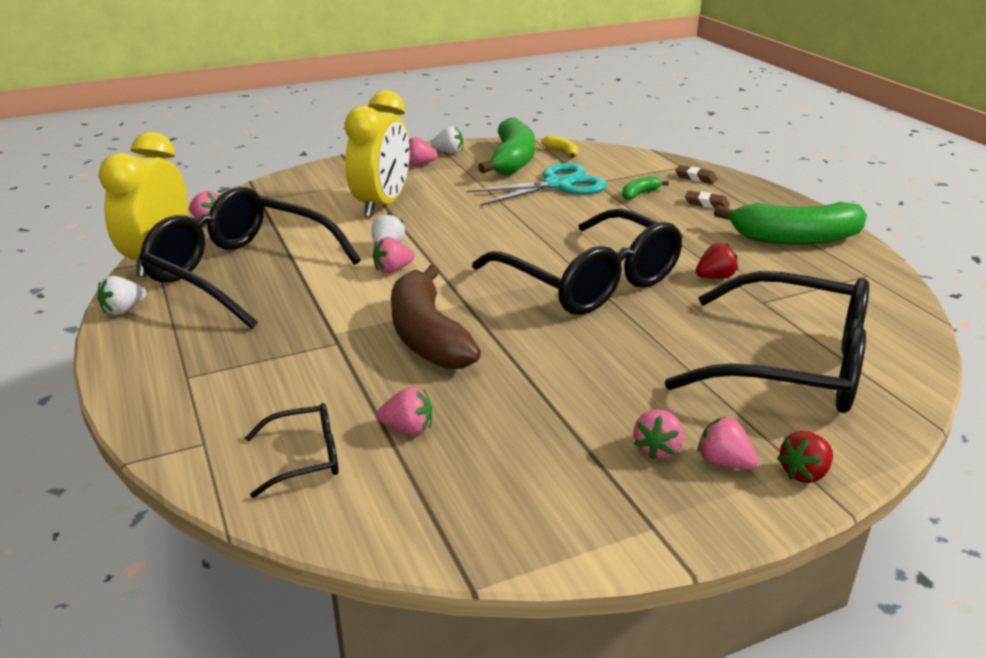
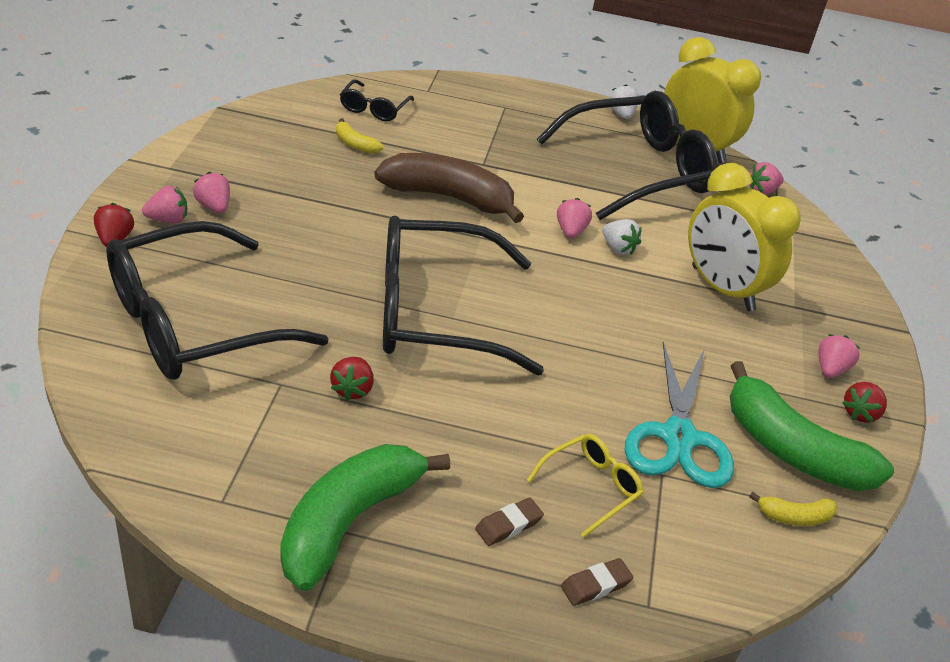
camera: 120 degrees right, 10 degrees up
pink strawberry [377,387,432,435] -> yellow banana [336,118,384,154]
white strawberry [431,126,463,154] -> red strawberry [842,382,887,423]
green banana [622,176,669,200] -> yellow glasses [527,434,644,538]

